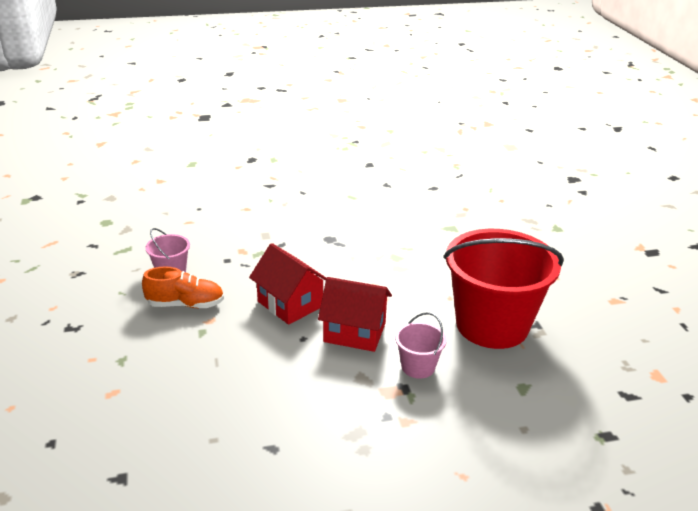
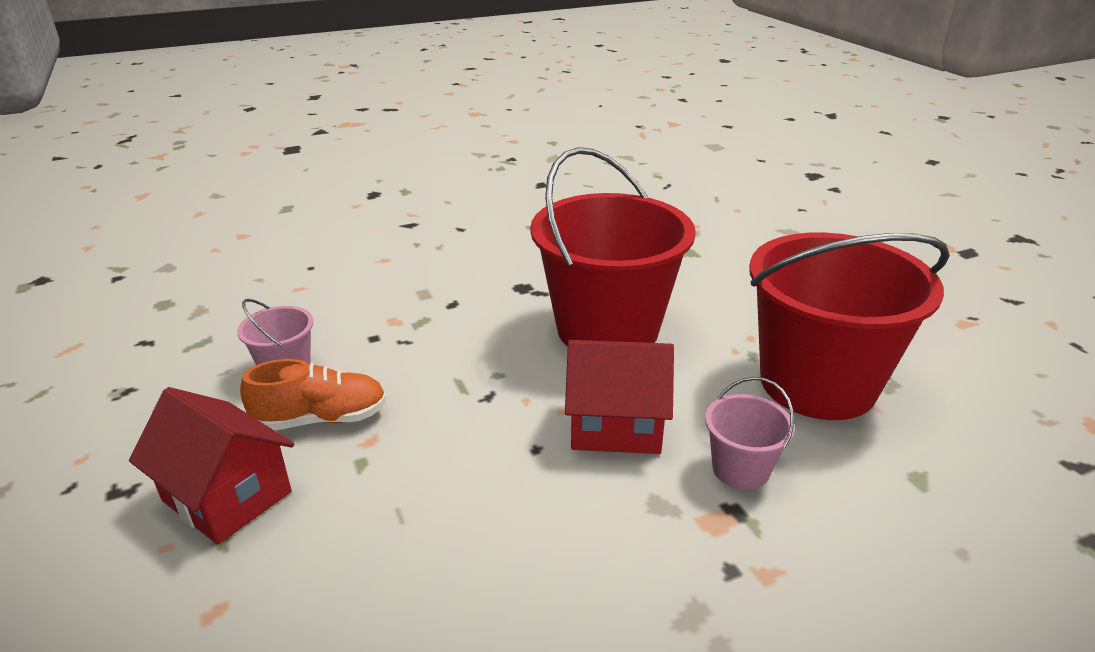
camera: 10 degrees left, 0 degrees up
red house [249,243,326,325] -> red house moved to [129,387,294,545]
none -> red bucket [530,147,696,347]

